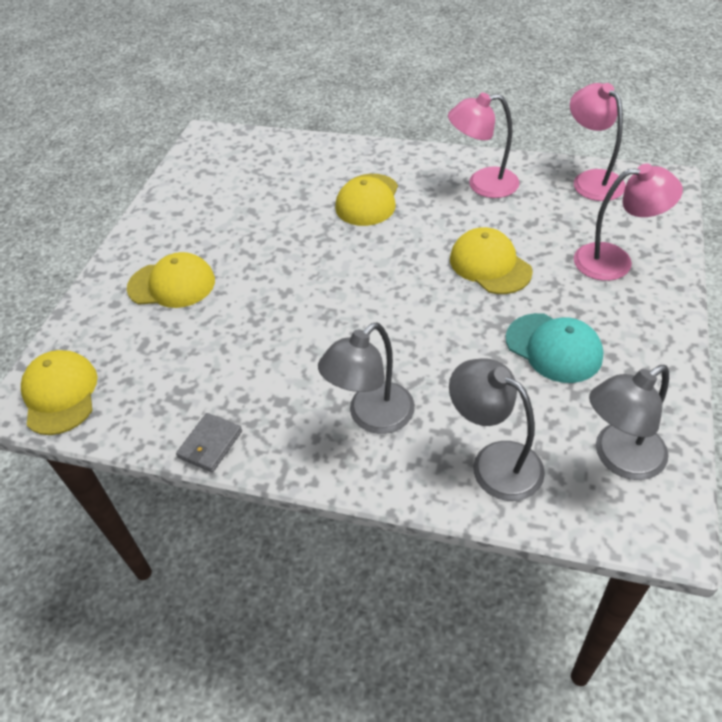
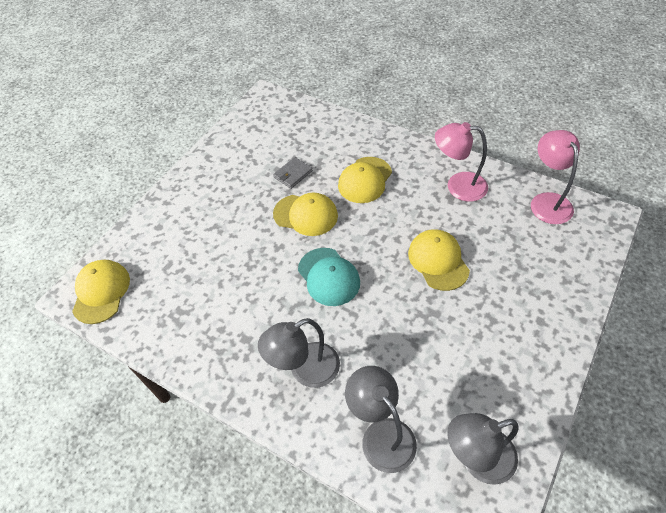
camera: 15 degrees right, 5 degrees up
yellow cap [127,252,215,308] -> yellow cap moved to [273,193,338,236]
grey wallet [176,413,242,472] -> grey wallet moved to [273,157,313,189]
turquoise cap [506,313,603,383] -> turquoise cap moved to [298,248,360,306]
pink lamp [574,164,683,281] -> none

